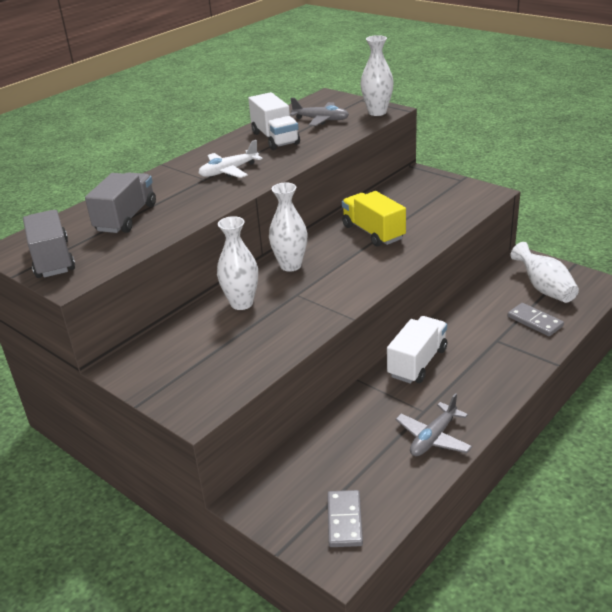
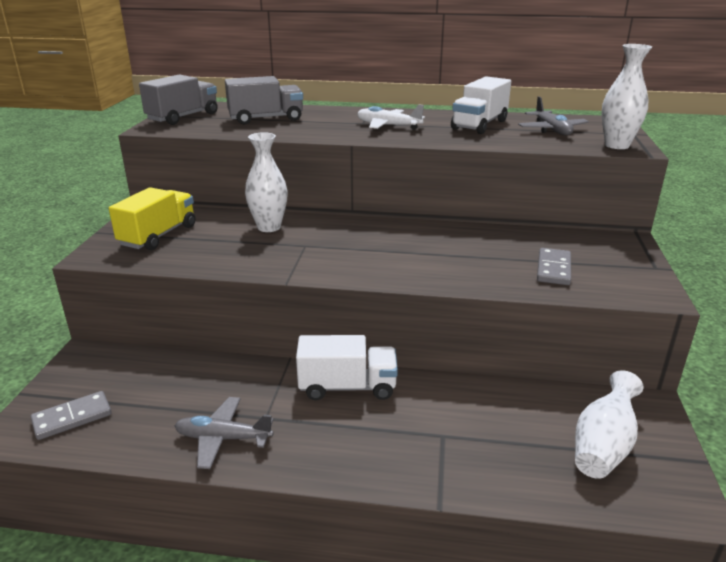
camera: 55 degrees right, 5 degrees down
white vase [269,183,307,272] -> none
yellow truck [342,191,406,247] -> yellow truck moved to [109,187,196,250]
grey domino [508,303,564,336] -> grey domino moved to [537,248,571,285]

